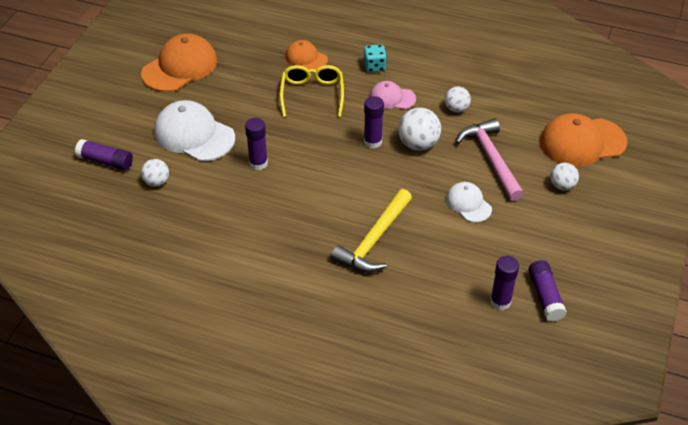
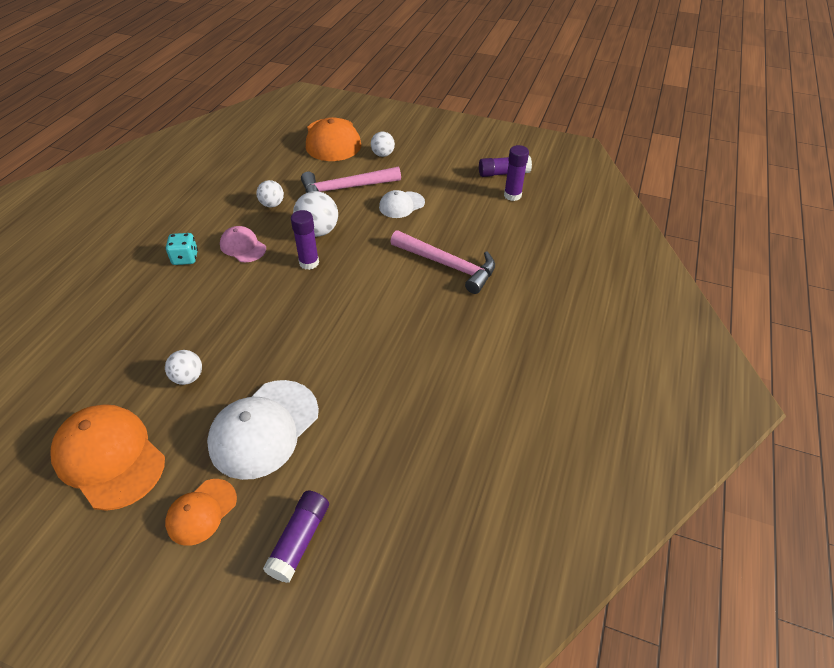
camera: 90 degrees left, 0 degrees up
white ball [141,159,169,187] -> white ball moved to [165,350,202,385]
purple glue stick [245,118,268,170] -> none
yellow glasses [280,65,344,117] -> none
orange cap [286,40,328,70] -> orange cap moved to [165,479,237,546]
yellow hammer [331,189,412,273] -> pink hammer [391,230,495,294]
pink cap [370,81,416,109] -> pink cap turned 120 degrees clockwise [220,226,266,262]

